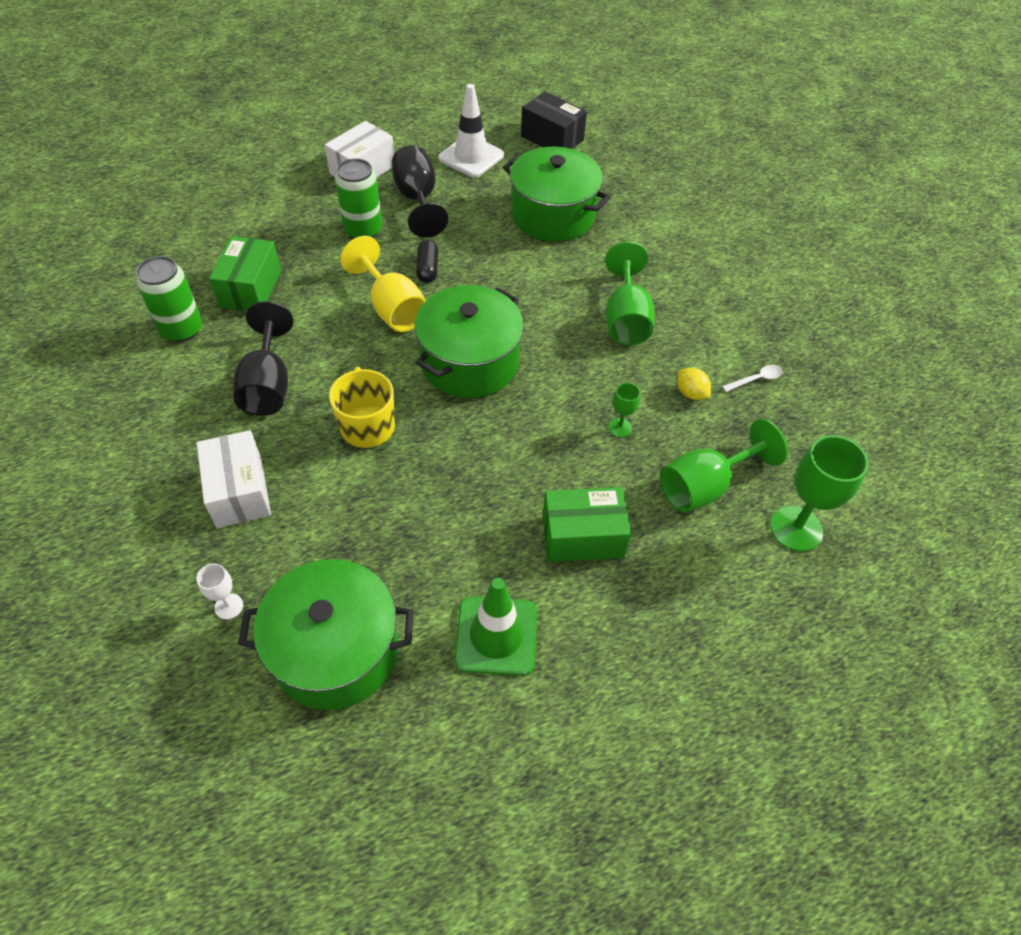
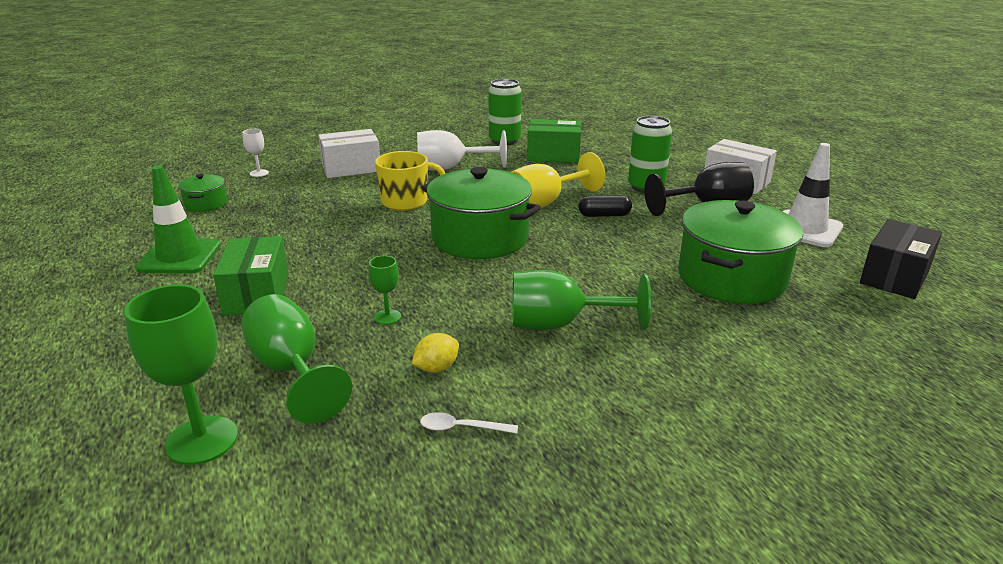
camera: 90 degrees right, 25 degrees down
black goblet [233,301,293,416] -> white goblet [417,130,507,171]
green pot [238,559,413,710] -> green pot [178,174,227,212], size x0.47
white spoon [722,365,783,392] -> white spoon turned 120 degrees clockwise [420,412,518,434]

